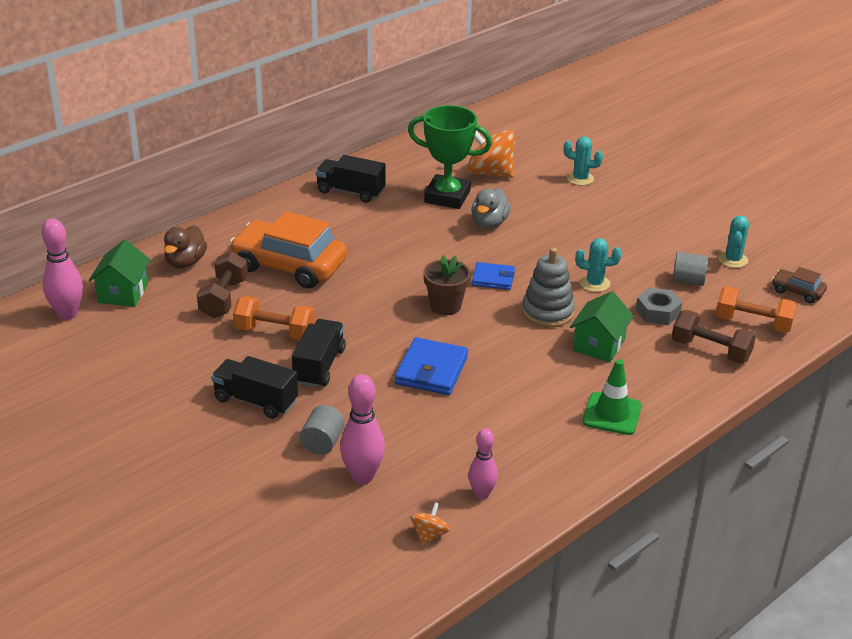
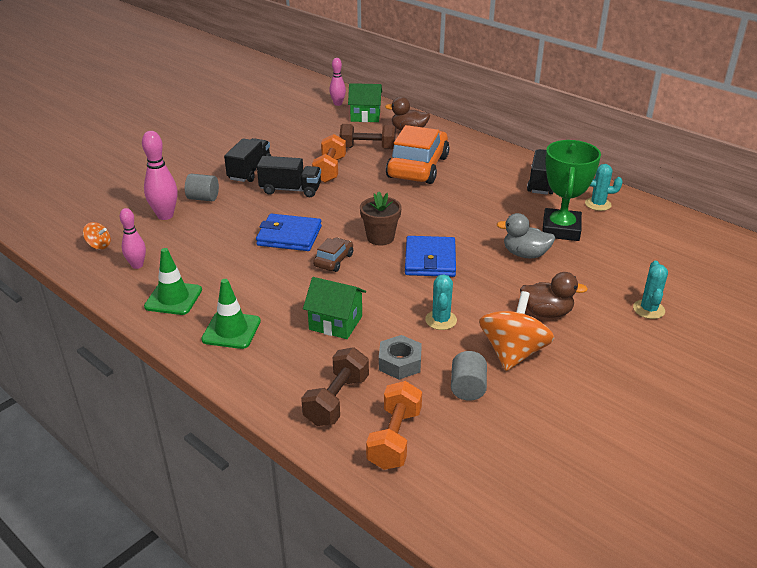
camera: 85 degrees right, 0 degrees up
pink bowling pin [42,219,83,320] -> pink bowling pin [329,58,346,106], size x0.65
orange spinning top [467,130,515,178] -> orange spinning top moved to [479,291,554,371]
blue wallet [472,262,515,290] -> blue wallet [405,236,456,277], size x1.55
grey stacking toy [522,248,575,328] -> none
turquoise cactus [718,216,749,268] -> turquoise cactus moved to [585,164,623,211]
brown car [772,267,827,303] -> brown car moved to [313,238,353,272]
none -> green traffic cone [144,248,202,315]
none -> brown duck [520,272,588,318]

